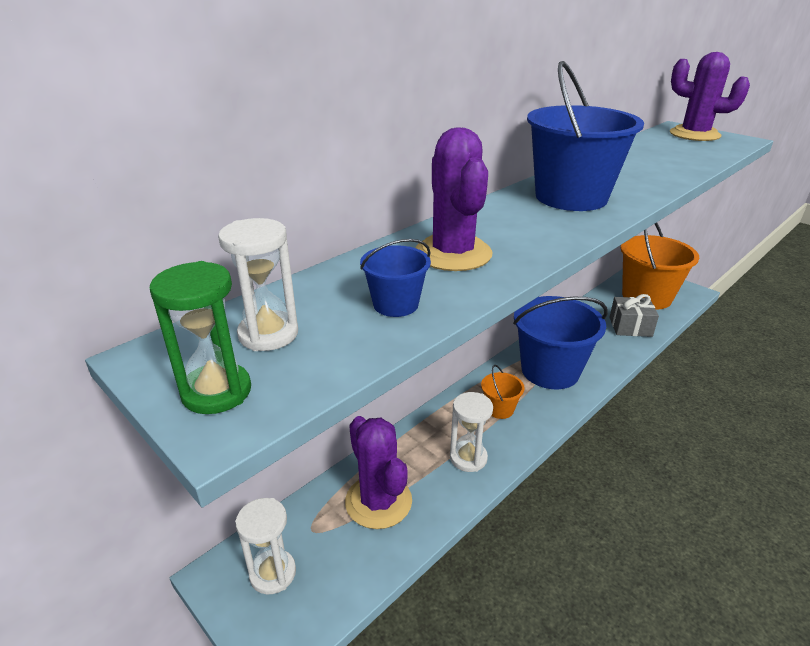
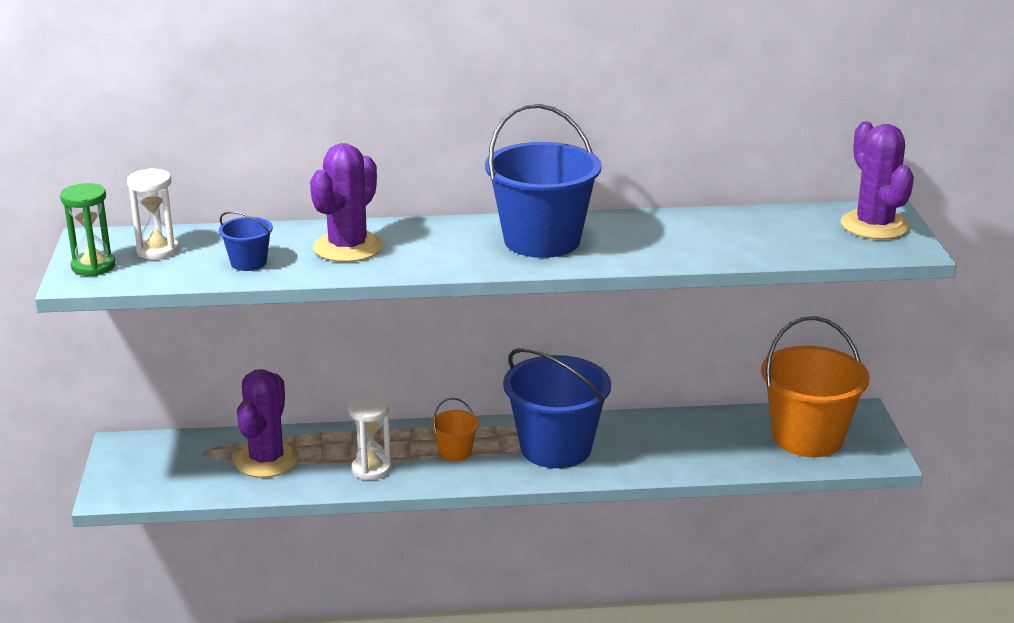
camera: 40 degrees right, 5 degrees down
white hourglass [235,498,296,594] -> none
grey gift [609,294,659,337] -> none

